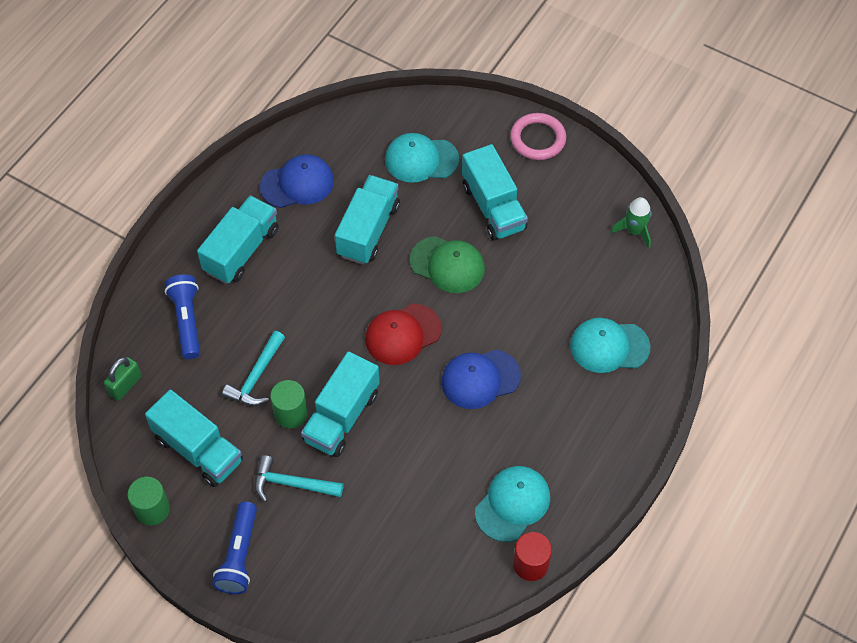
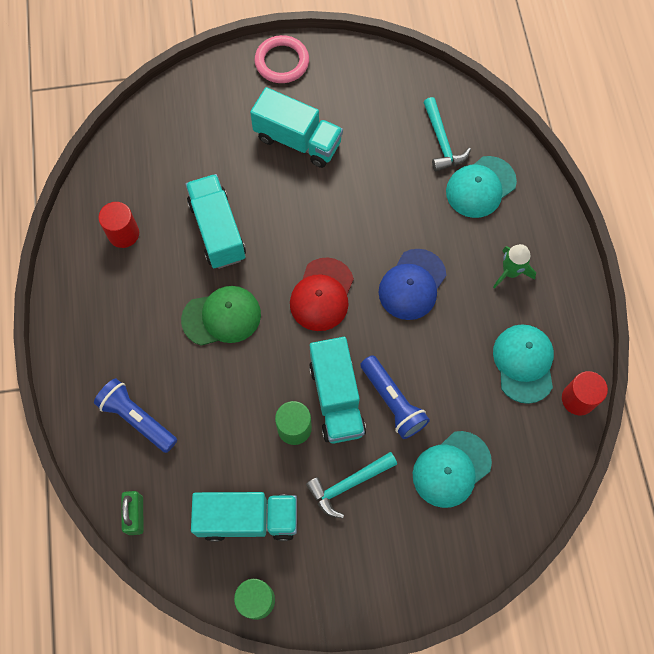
camera: 40 degrees left, 10 degrees up
turquoise truck [197,195,279,284] -> none
blue flashlight [212,501,257,594] -> blue flashlight moved to [360,355,430,439]
turquoise hammer [222,331,285,406] -> turquoise hammer moved to [423,97,471,171]
blue cap [260,154,334,208] -> red cylinder [98,202,139,248]
turquoise cap [385,133,459,183] -> turquoise cap moved to [413,431,492,508]
green cap [410,236,485,293] -> green cap moved to [181,286,261,346]
green rocket [610,197,652,249] -> green rocket moved to [493,244,536,289]

